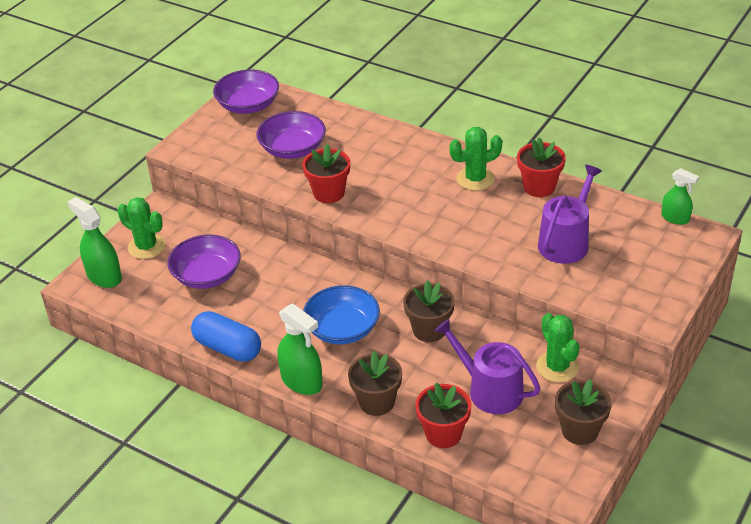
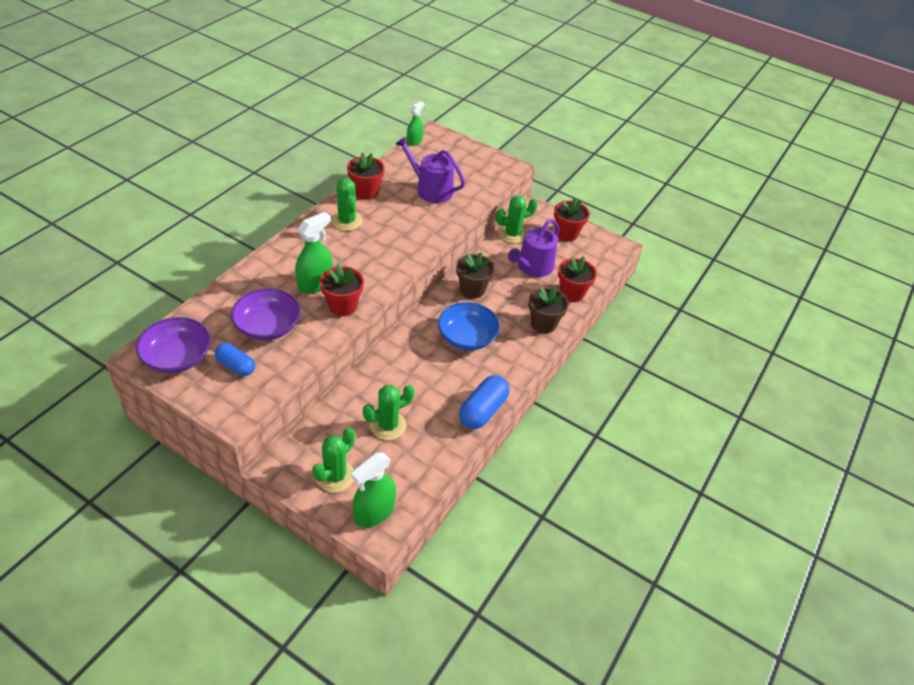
camera: 95 degrees left, 5 degrees up
purple bowl [167,235,241,289] -> green cactus [363,385,415,440]
green spray bottle [278,304,323,395] -> green spray bottle moved to [295,212,333,294]
brown flower pot [555,379,612,445] -> red flower pot [554,197,590,241]
none -> blue capsule [215,343,255,376]

